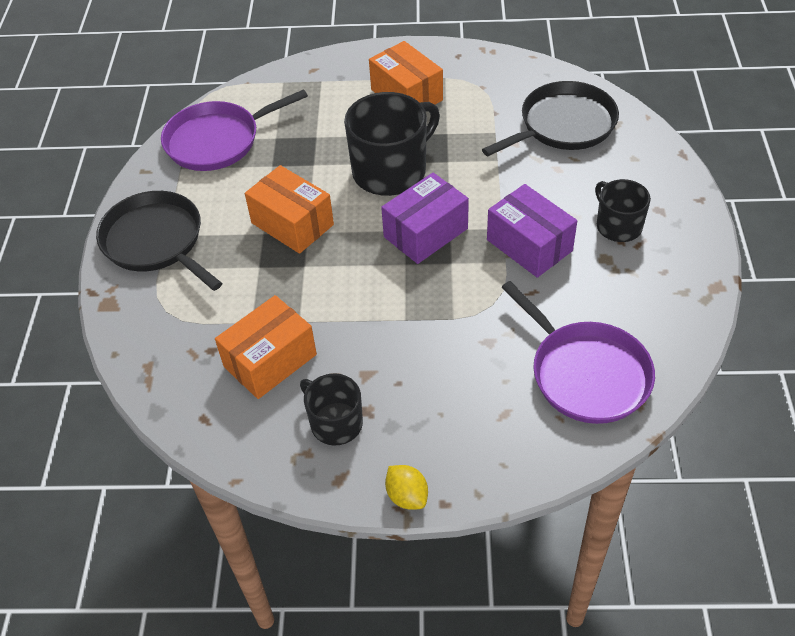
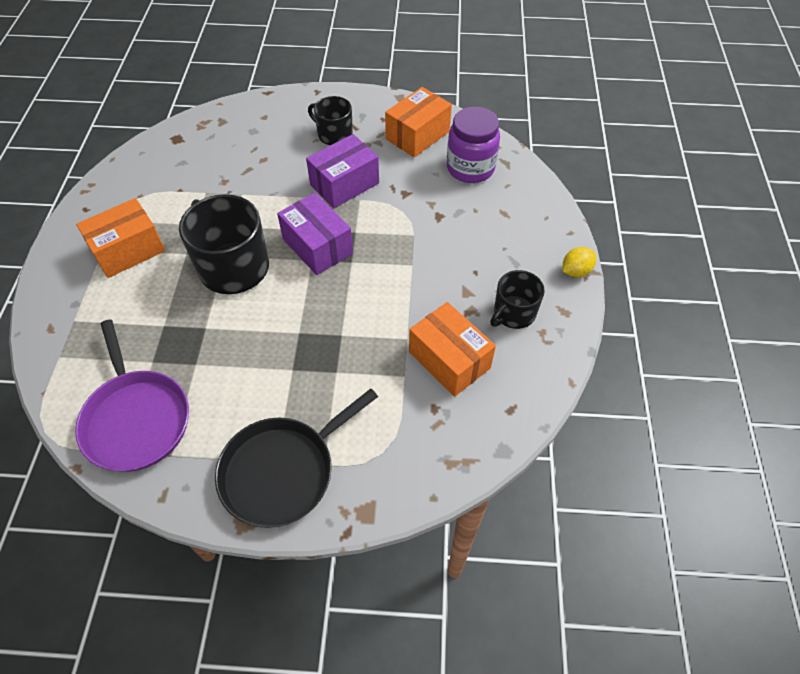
camera: 90 degrees left, 5 degrees up
orange box [245,165,334,254] -> orange box moved to [385,87,452,157]
black pan [482,81,619,156] -> none
purple pan [501,281,655,424] -> purple jar [447,107,500,183]
black mug [595,179,651,242] -> black mug turned 60 degrees clockwise [308,96,353,145]

